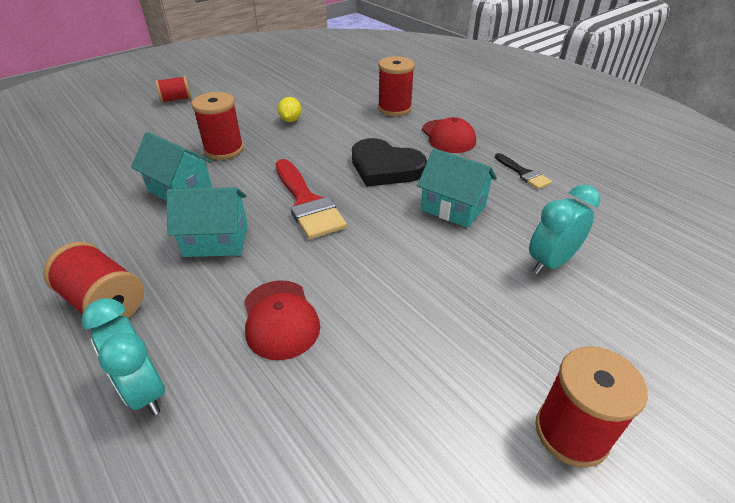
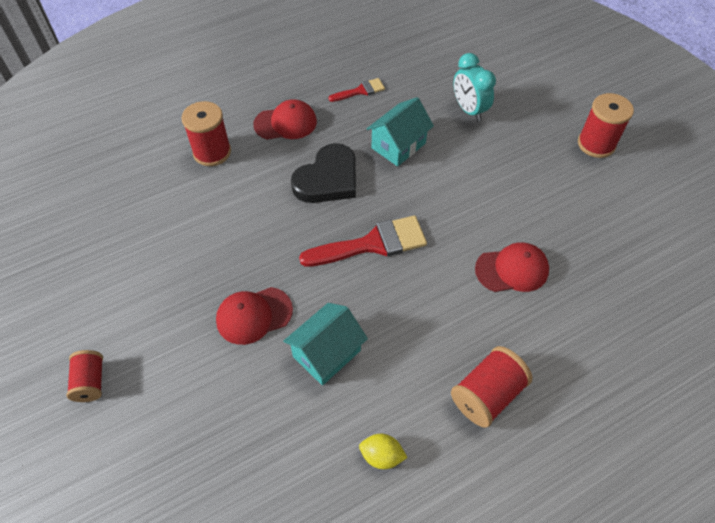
camera: 80 degrees left, 15 degrees up
turquoise clock [82,298,165,415] -> none
turquoise house [166,187,248,257] -> none
red spool [192,92,244,160] -> red cap [216,287,293,345]
yellow lemon [278,97,302,122] -> yellow lemon moved to [359,434,408,469]
black brush [495,153,552,189] -> red brush [329,78,385,102]

